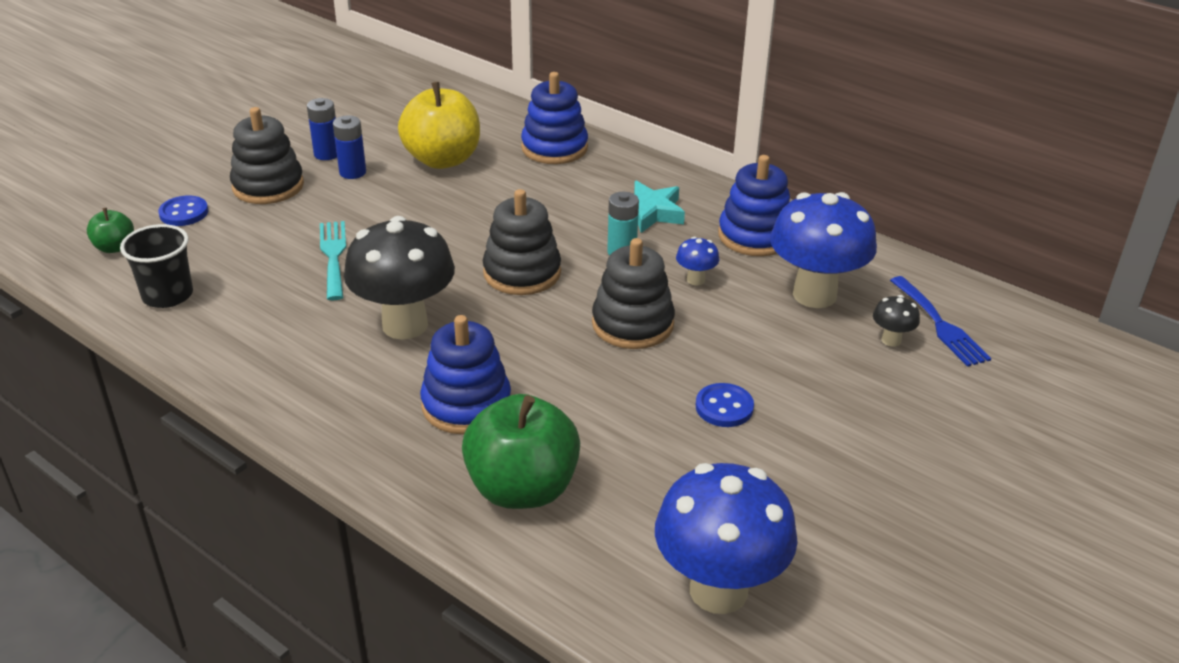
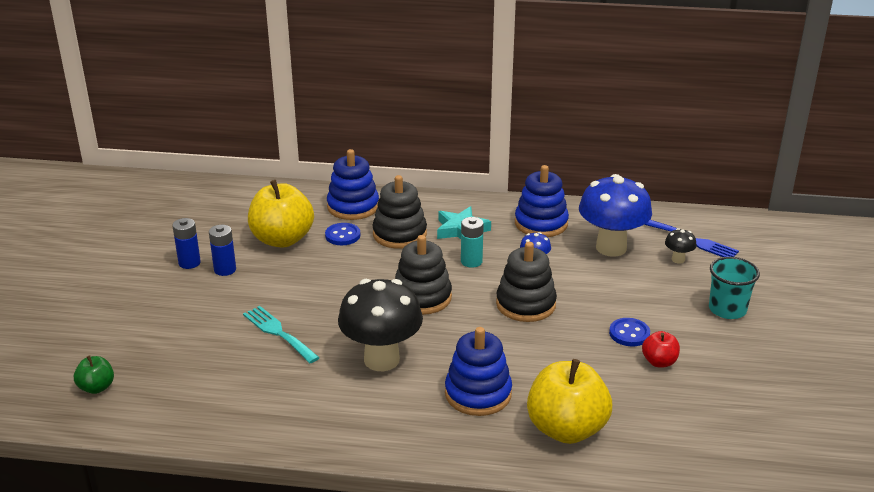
camera: 30 degrees left, 5 degrees down
black cup [120,224,193,308] -> none
blue button [158,195,208,226] -> blue button moved to [325,223,361,245]
black stacking toy [230,107,304,204] -> black stacking toy moved to [372,175,427,249]
green apple [462,394,580,509] -> yellow apple [527,359,612,444]
blue mushroom [655,463,798,614] -> none
none -> red apple [642,331,680,367]
none -> turquoise cup [709,257,760,319]

